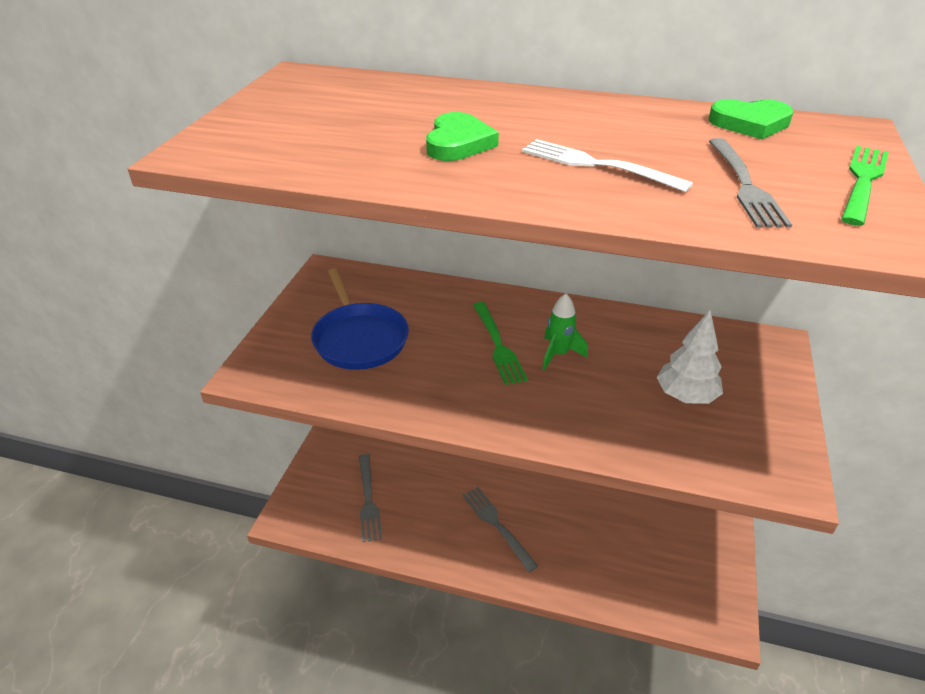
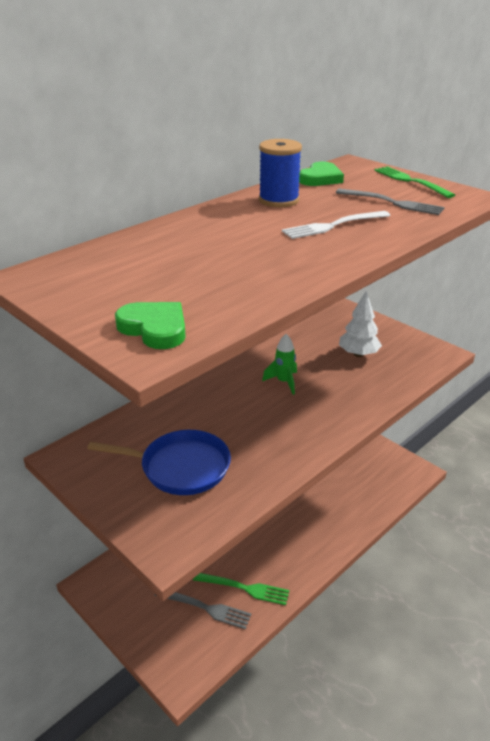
camera: 60 degrees left, 5 degrees down
green heart [426,112,499,161] -> green heart moved to [115,302,186,349]
grey fork [462,487,538,572] -> none
green fork [473,302,528,385] -> green fork moved to [193,573,289,605]
none -> blue spool [259,139,302,207]

